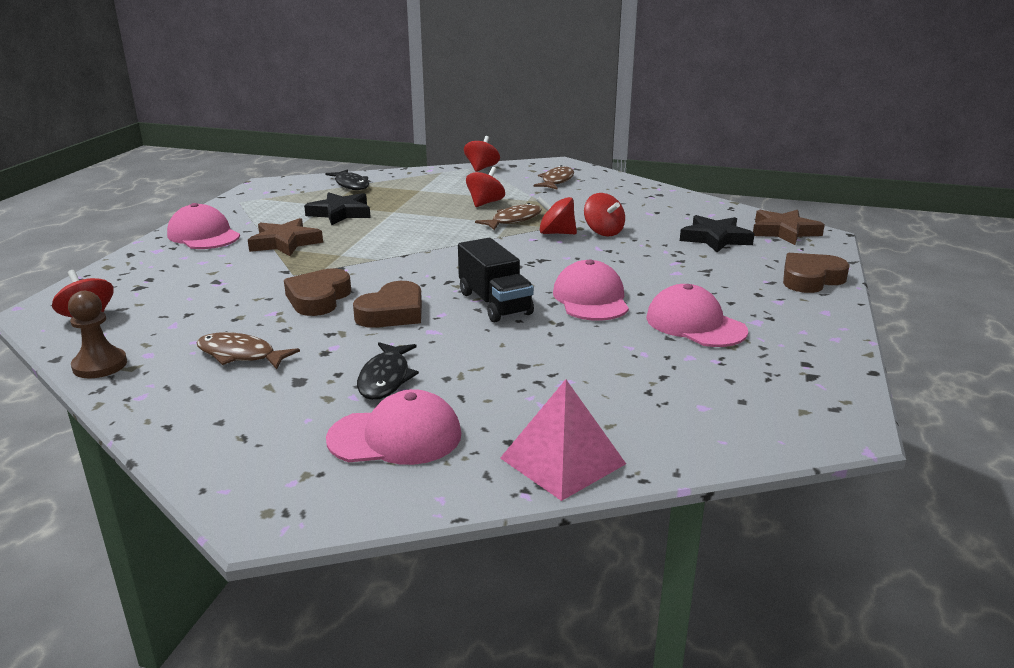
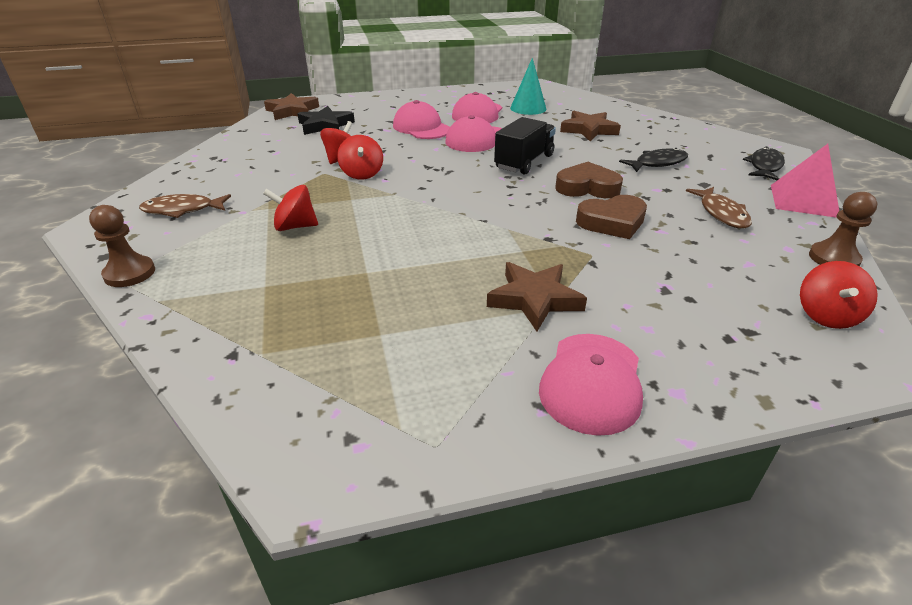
camera: 120 degrees left, 10 degrees up
black star [304,192,371,225] -> none
black fish [325,169,369,190] -> black fish moved to [743,147,785,180]
pink cap [326,389,461,465] -> pink cap moved to [393,100,450,139]
red spinning top [464,136,500,172] -> brown pawn [89,205,155,287]
brown fish [475,203,542,230] -> none
pink pyramid [500,379,626,501] -> pink pyramid moved to [771,144,839,218]
brown heart [783,253,850,293] -> none
none -> turquoise cone [510,58,546,115]
none -> brown star [560,111,621,141]

